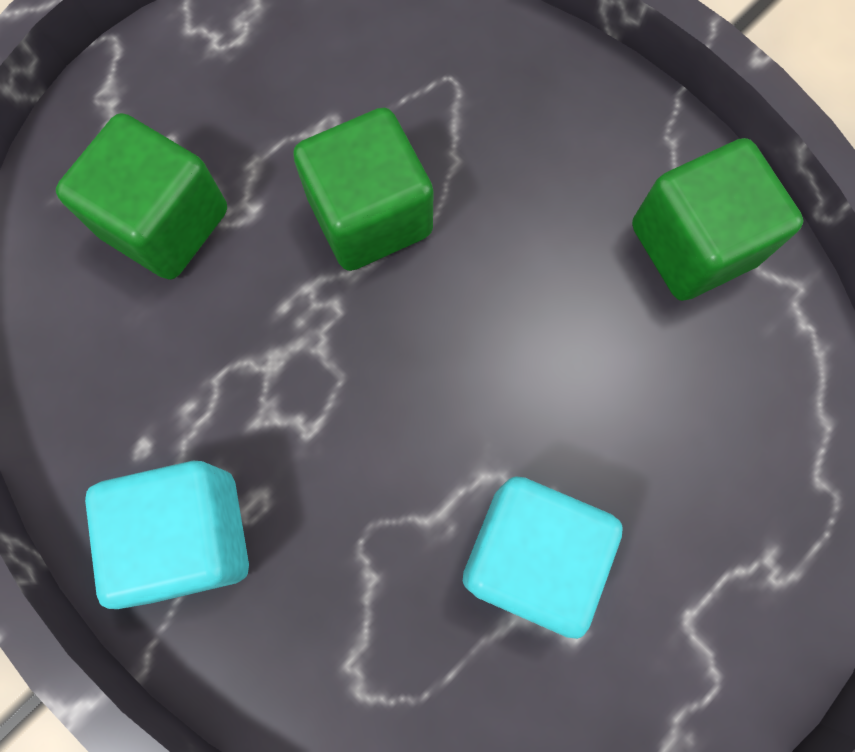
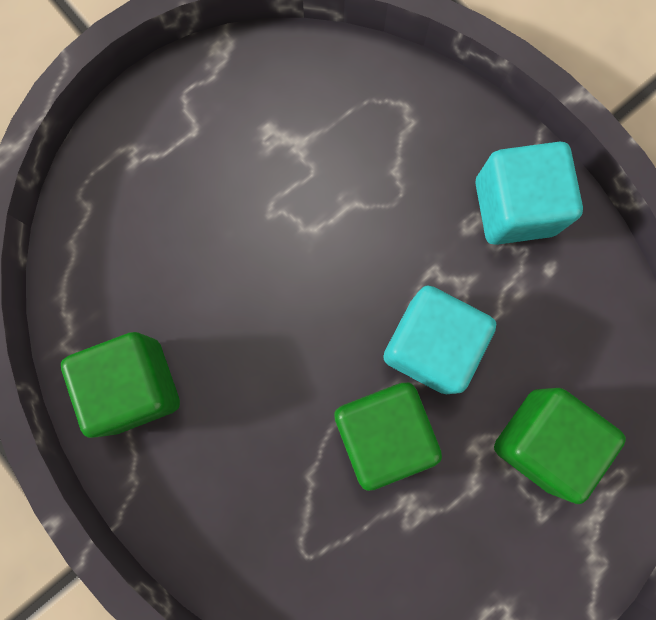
camera: 175 degrees left, 5 degrees up
turquoise cube [463,476,623,639] -> turquoise cube moved to [383,285,496,394]

